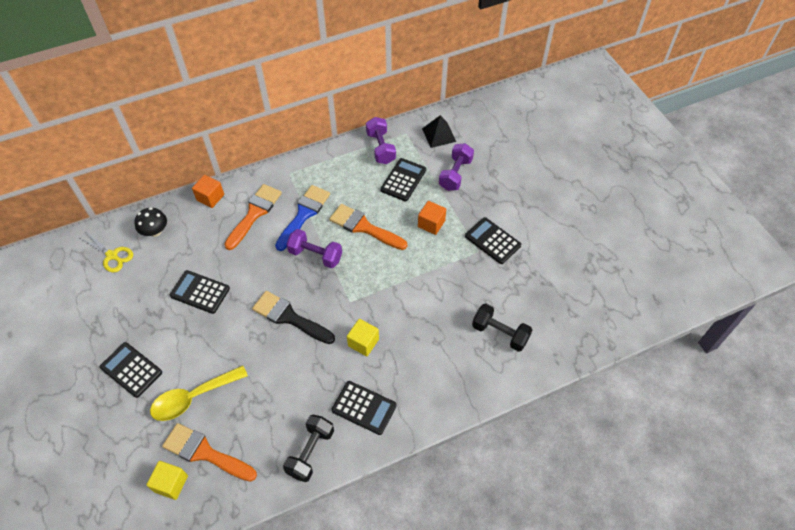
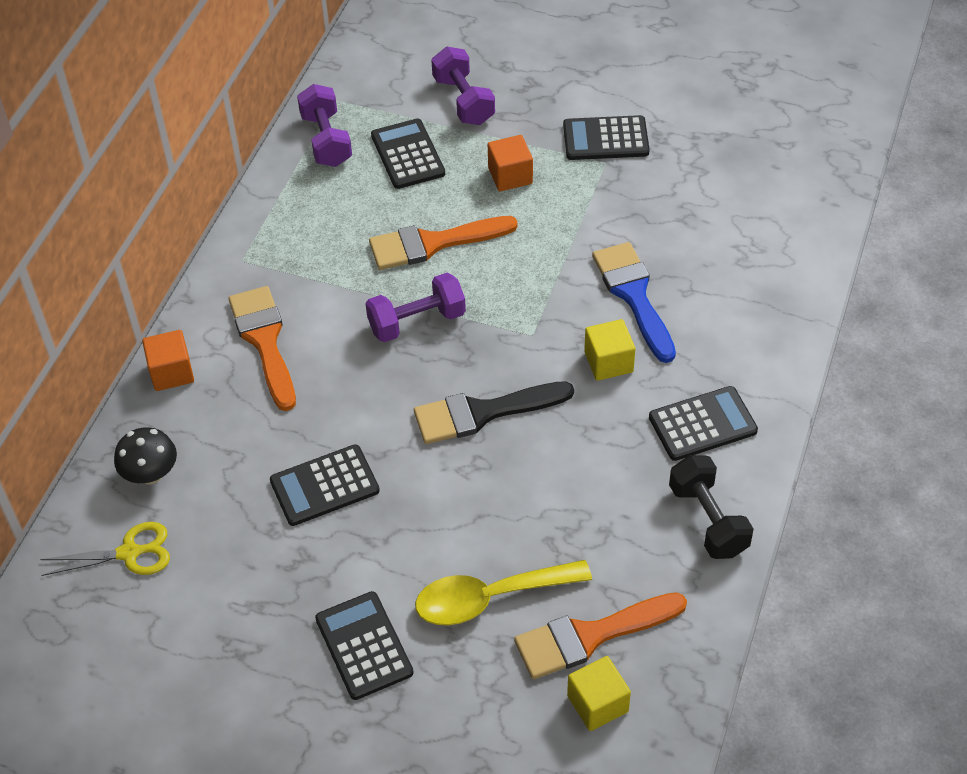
camera: 45 degrees left, 5 degrees down
black calculator [100,342,162,398] -> black calculator turned 75 degrees clockwise [315,591,414,700]
yellow spoon [150,365,248,421] -> yellow spoon turned 60 degrees clockwise [415,560,592,625]
blue brush [275,185,330,251] -> blue brush moved to [592,242,676,363]
purple dumbbell [366,117,396,164] -> purple dumbbell turned 45 degrees clockwise [297,84,352,167]
black pyramid [422,115,456,148] -> none
black dumbbell [472,303,532,352] -> none

